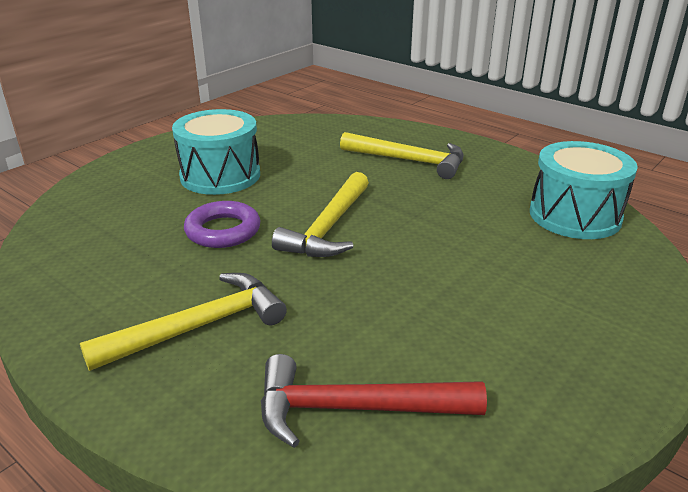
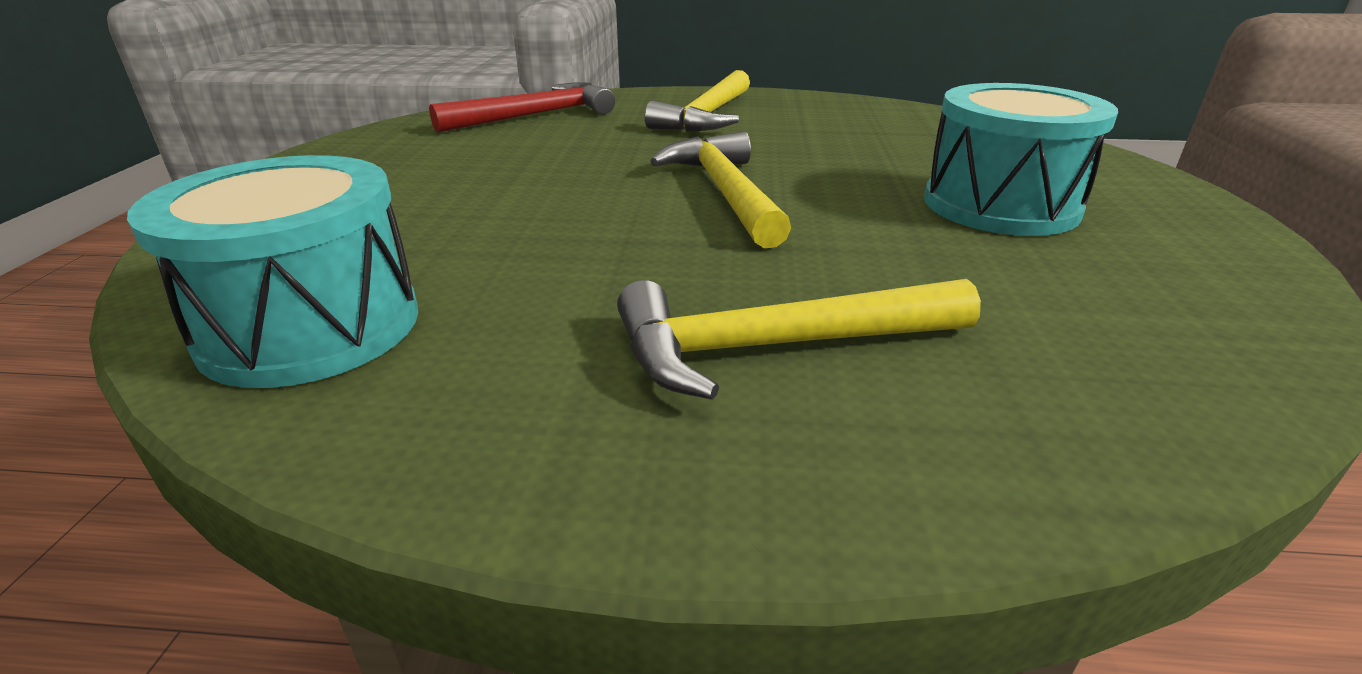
camera: 145 degrees right, 0 degrees up
purple ring [184,201,260,248] -> none

